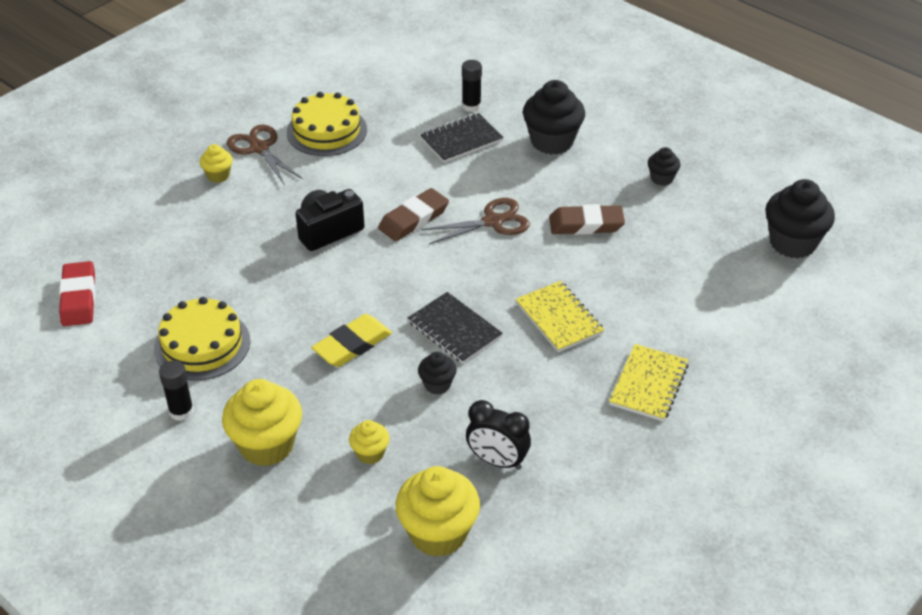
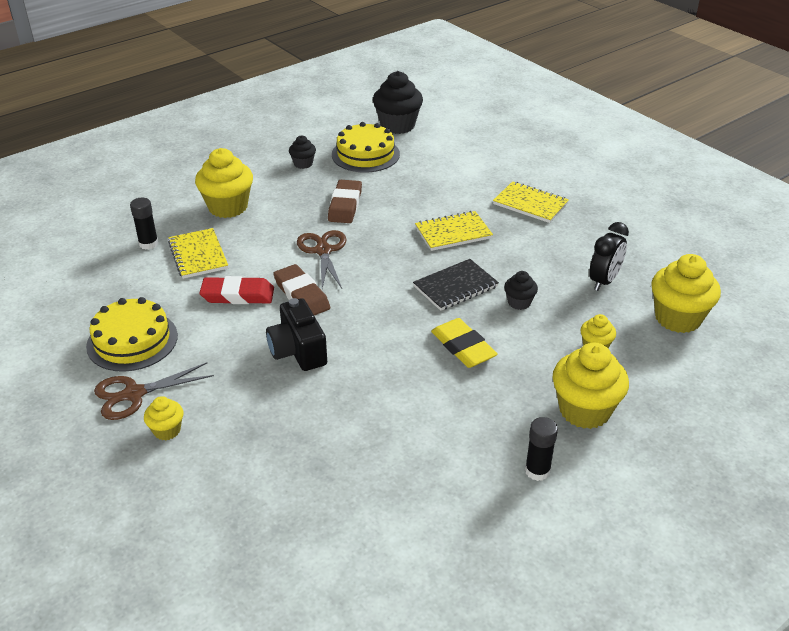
camera: 80 degrees left, 5 degrees down
red eraser [59,261,95,326] -> red eraser moved to [200,276,274,304]
yellow cake [154,297,250,380] -> yellow cake moved to [332,122,400,172]
black notebook [420,113,504,163] -> yellow notebook [168,228,228,279]
black cupcake [523,80,585,155] -> yellow cupcake [195,148,253,218]

